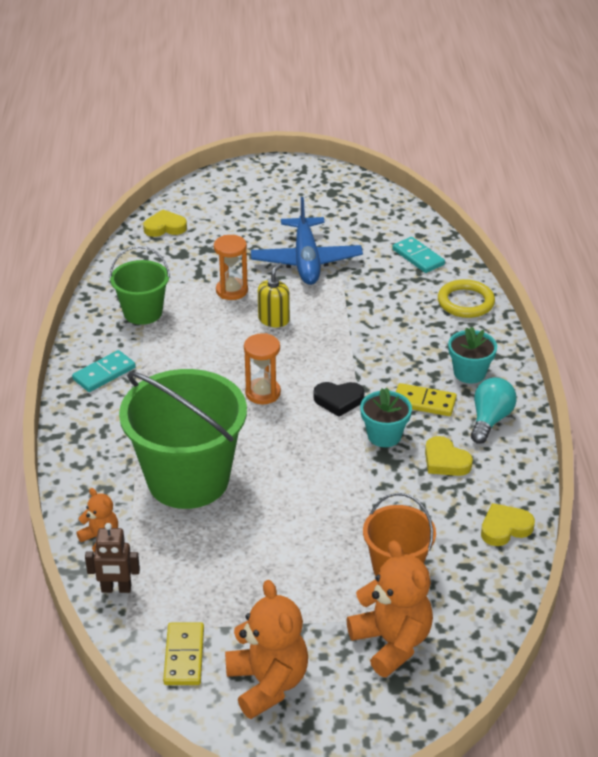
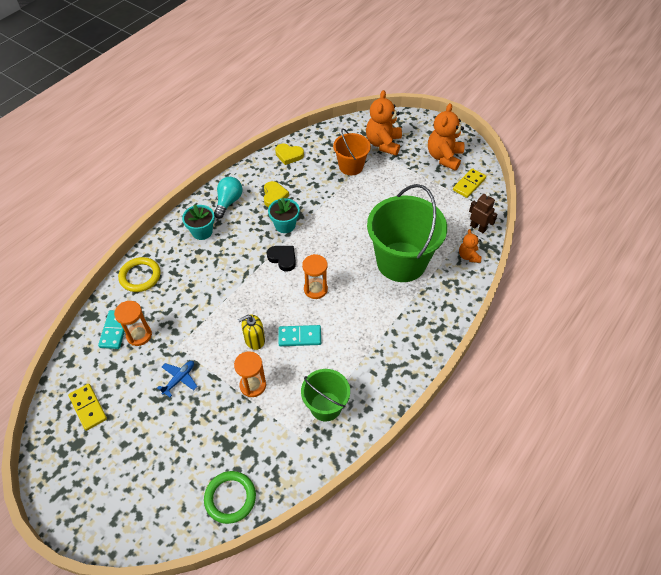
camera: 140 degrees left, 15 degrees up
turquoise domino [72,350,136,392] -> turquoise domino moved to [278,325,321,346]
yellow heart [143,210,187,237] -> green ring [204,471,256,524]
blue plane [251,197,363,285] -> blue plane [157,361,198,397], size x0.47
yellow domino [396,383,457,416] -> yellow domino moved to [68,384,107,431]
turquoise light bulb [471,377,516,444] -> turquoise light bulb turned 135 degrees clockwise [214,177,243,219]
none -> orange hourglass [114,301,152,346]

